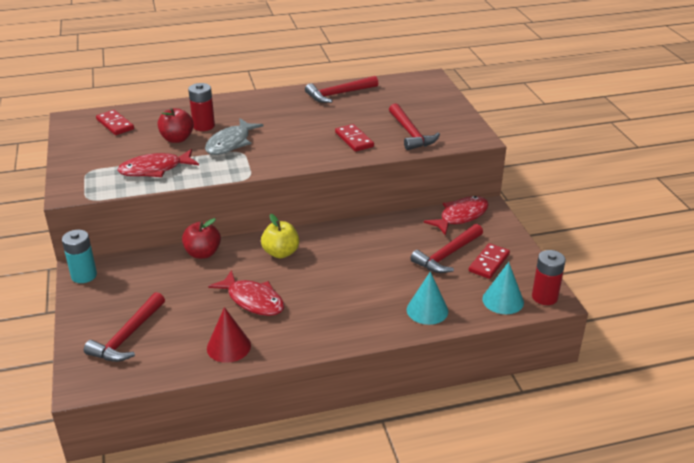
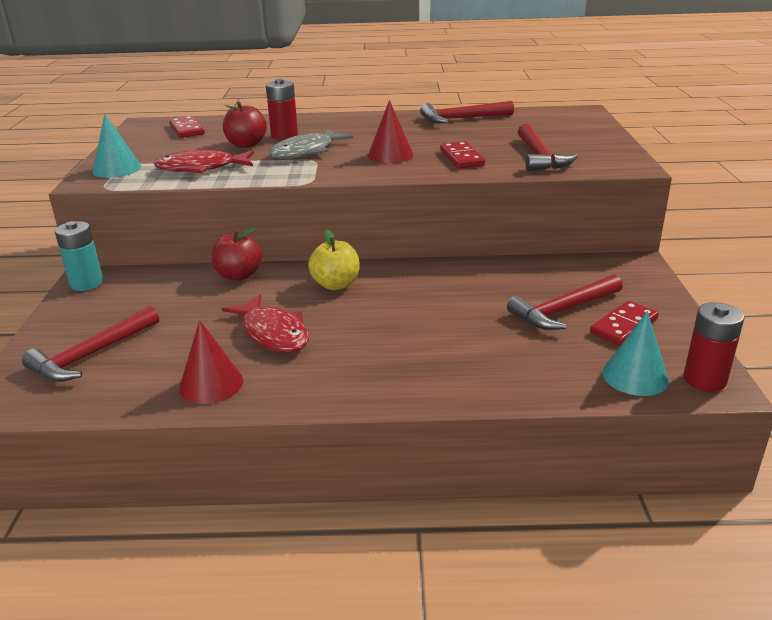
camera: 15 degrees right, 5 degrees down
turquoise cone [407,271,448,325] -> turquoise cone moved to [93,114,141,178]
red fish [424,196,489,236] -> none
none -> red cone [368,100,414,163]

